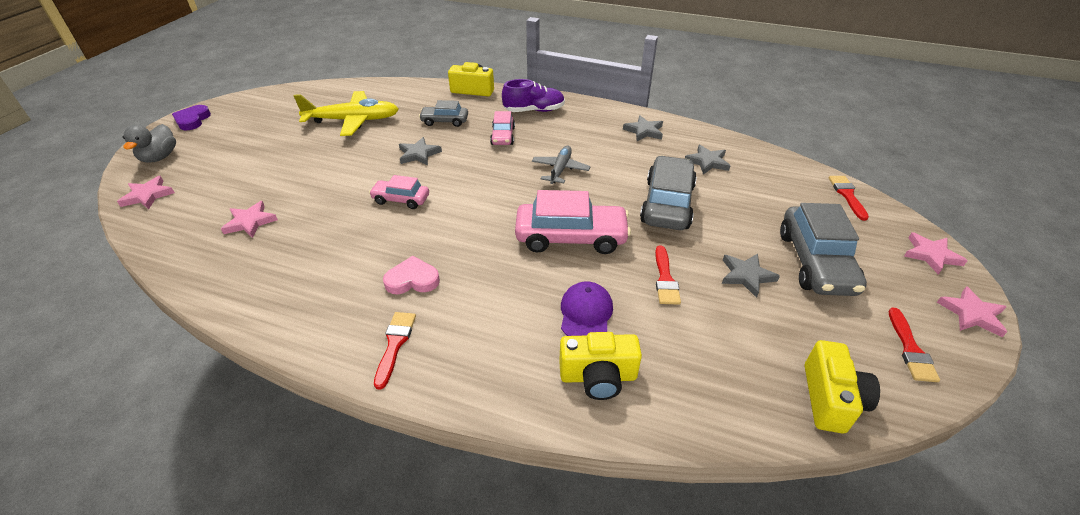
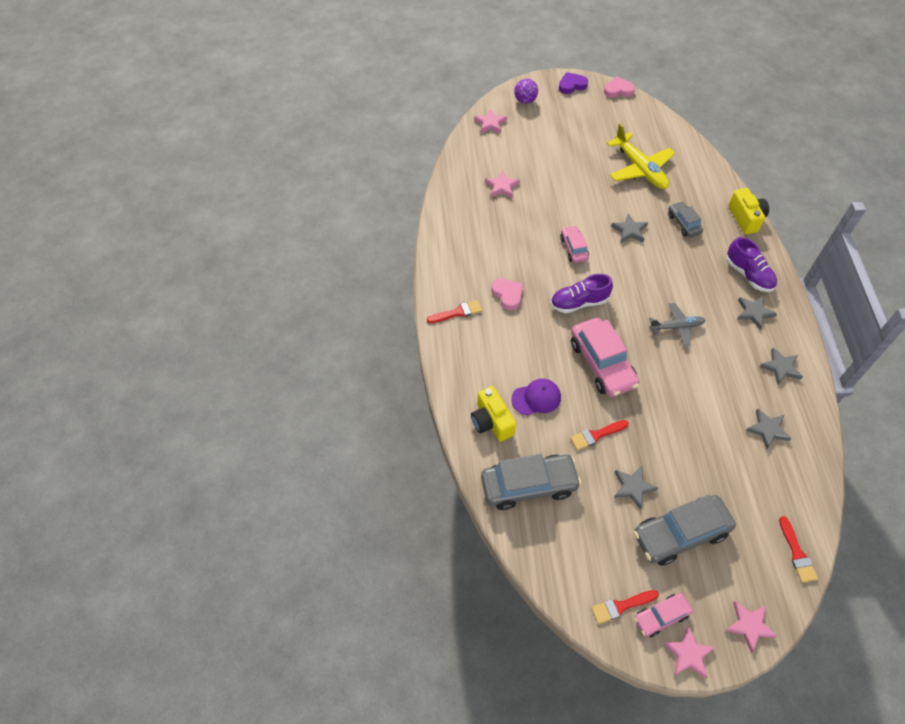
camera: 65 degrees right, 15 degrees up
grey duck [123,124,176,163] -> purple ball [514,79,538,104]
pink car [490,111,515,145] -> pink car moved to [634,593,693,637]
grey car [640,156,697,230] -> grey car moved to [481,454,581,510]
yellow camera [805,340,880,434] -> none
red brush [829,176,869,221] -> red brush turned 105 degrees clockwise [779,516,818,583]
none -> purple shoe [550,274,613,313]
none -> pink heart [604,76,635,98]
none -> grey star [737,296,777,329]

